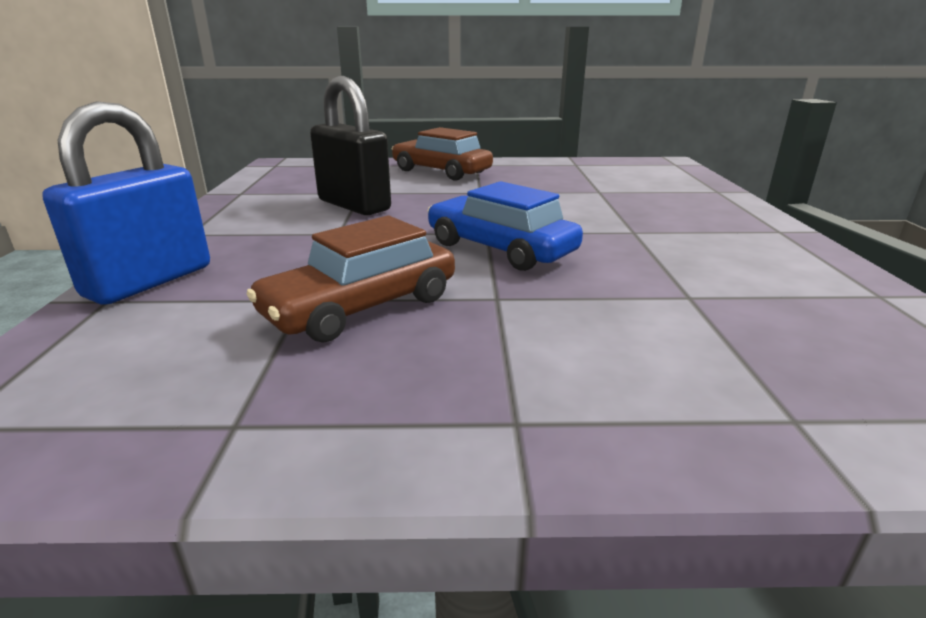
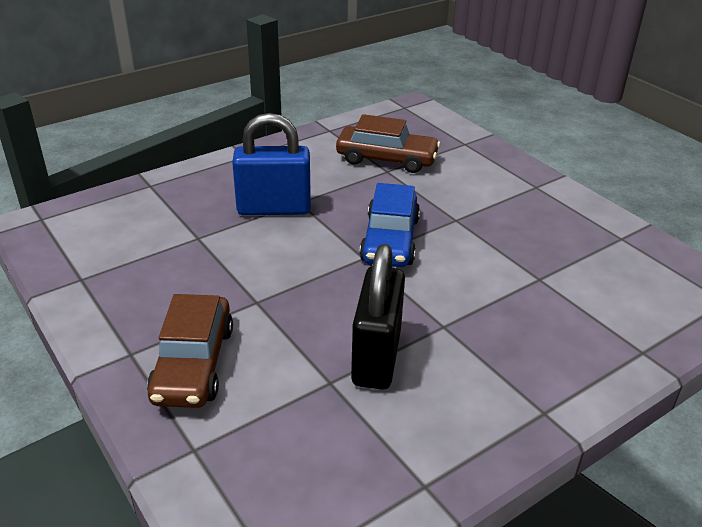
camera: 125 degrees left, 10 degrees up
blue padlock [42,101,210,305] -> blue padlock moved to [232,113,311,215]
brown car [247,216,455,342] -> brown car moved to [336,114,440,173]

